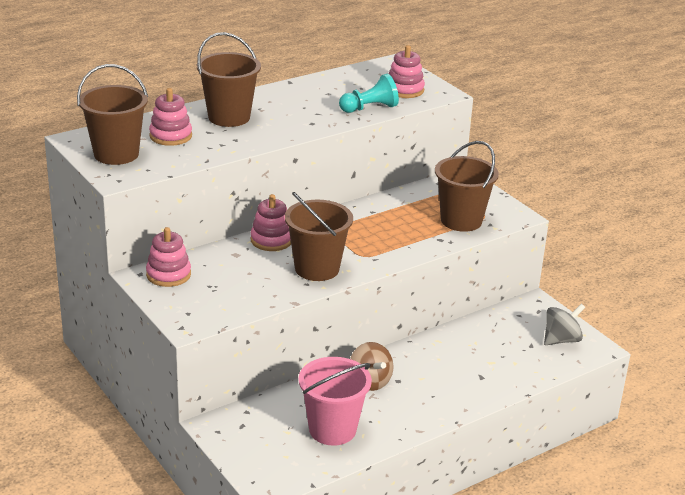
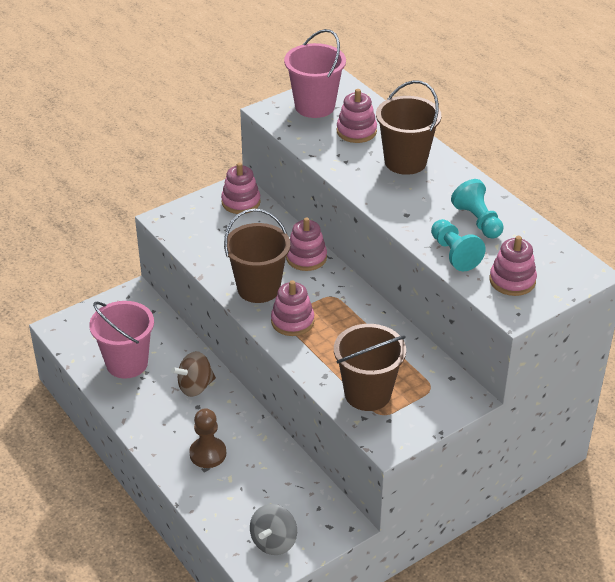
camera: 90 degrees right, 10 degrees up
brown bucket [77,64,148,165] -> pink bucket [284,29,346,118]
grey spinning top [544,304,585,345] -> grey spinning top turned 60 degrees clockwise [250,504,297,555]
none -> brown pawn [189,408,226,468]
none -> pink stacking toy [271,280,314,336]
none -> turquoise pawn [451,179,504,239]

